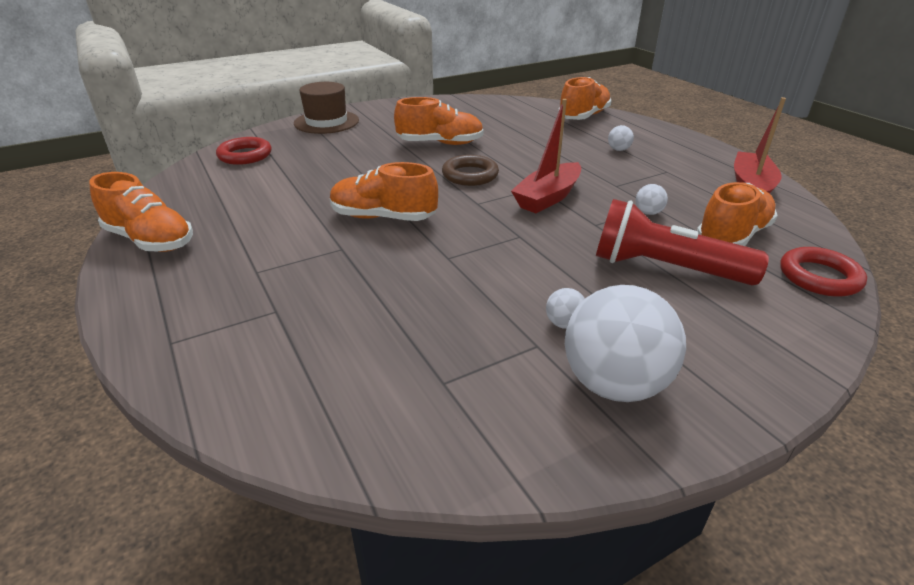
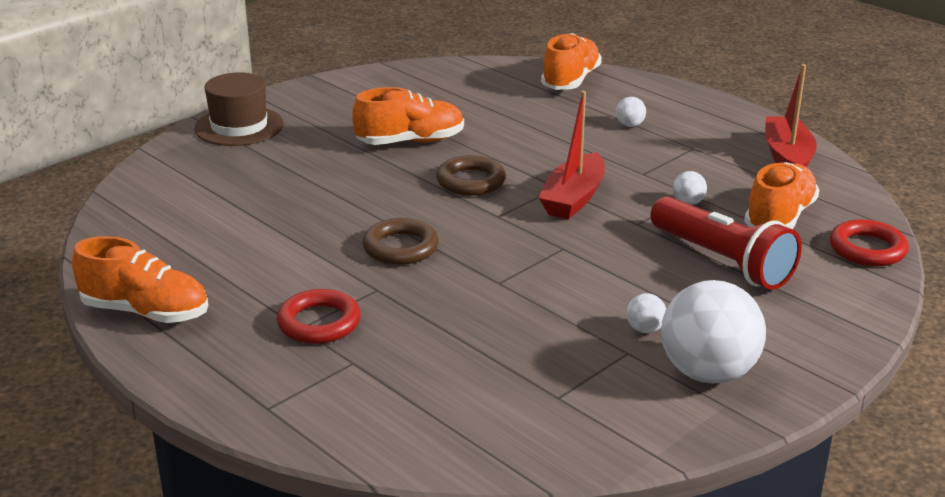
camera: 15 degrees left, 5 degrees down
red ring [216,137,272,165] -> red ring moved to [277,289,361,344]
orange shoe [330,162,438,221] -> brown ring [362,218,439,265]
red flashlight [596,199,769,285] -> red flashlight turned 135 degrees counterclockwise [651,196,802,290]

